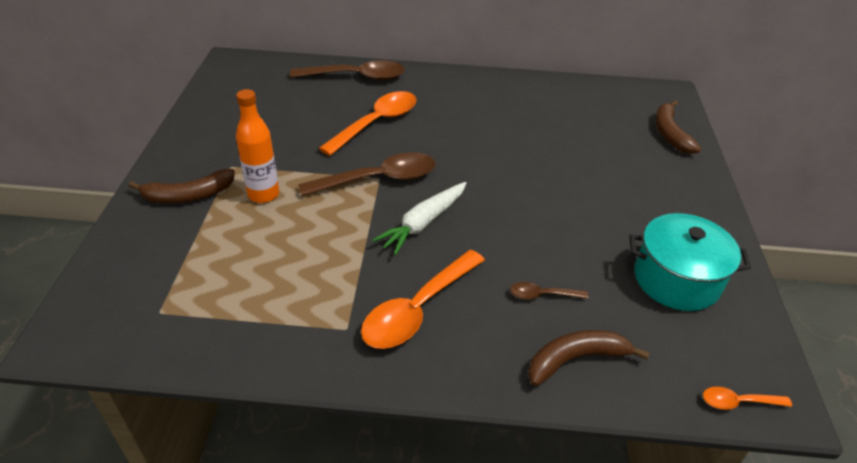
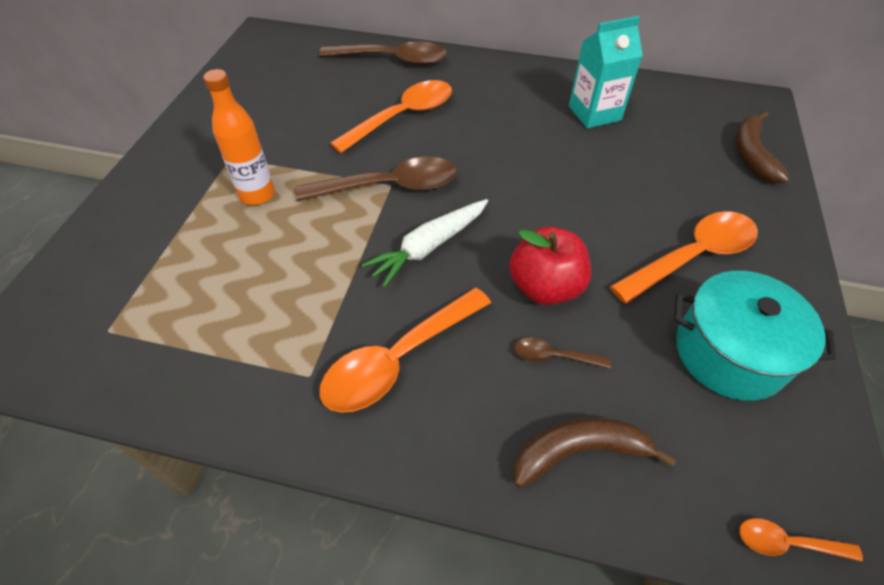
camera: 10 degrees right, 10 degrees up
brown banana [129,169,235,204] -> none
none -> red apple [509,227,591,305]
none -> turquoise carton [569,16,643,128]
none -> orange spoon [610,211,758,304]

